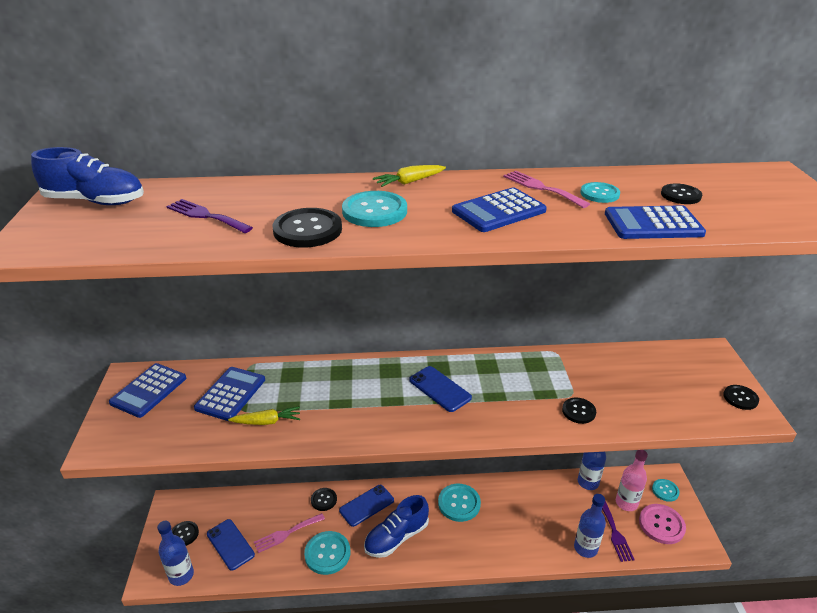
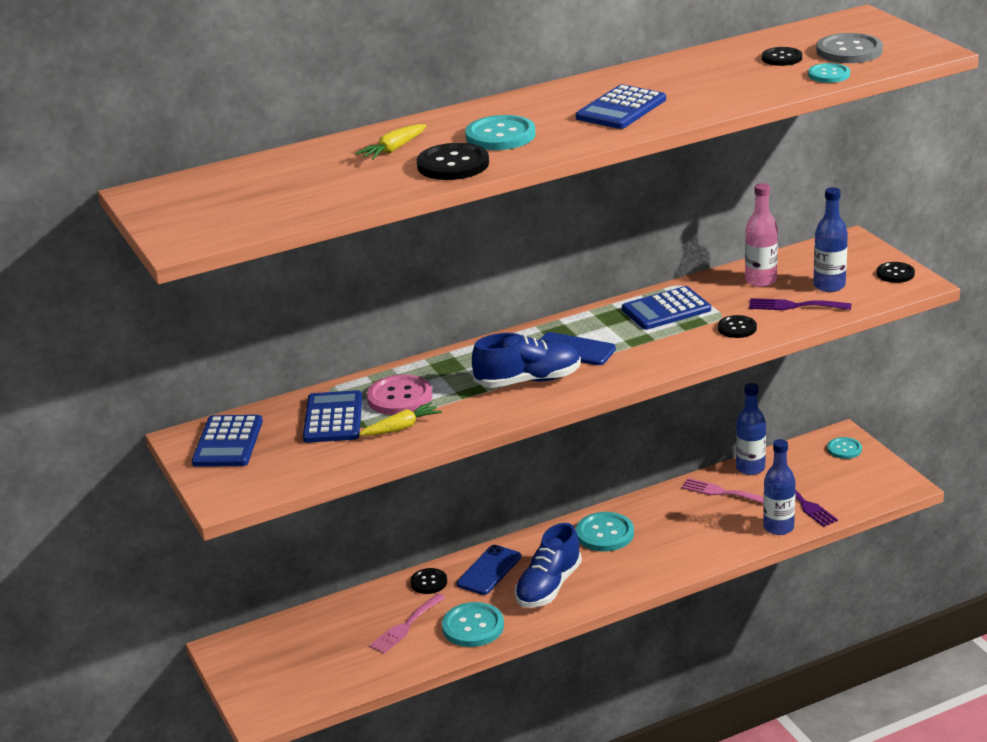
camera: 20 degrees left, 5 degrees down
blue shoe [31,147,144,205] -> blue shoe moved to [472,333,581,388]
blue bottle [157,521,194,586] -> blue bottle moved to [813,187,848,292]
purple fork [166,199,253,233] -> purple fork moved to [749,298,851,310]
black button [172,521,199,546] -> none
blue phone [207,519,255,571] -> none
yellow carrot [373,165,446,187] -> yellow carrot moved to [355,124,427,160]
pink fork [503,171,590,208] -> pink fork moved to [681,478,764,504]
turquoise button [580,182,620,203] -> turquoise button moved to [808,63,850,83]
blue calculator [605,205,706,239] -> blue calculator moved to [622,286,711,330]
pink bottle [616,450,648,511] -> pink bottle moved to [745,183,778,287]
pink button [639,504,686,544] -> pink button moved to [366,374,433,415]
none -> grey button [816,33,883,63]

